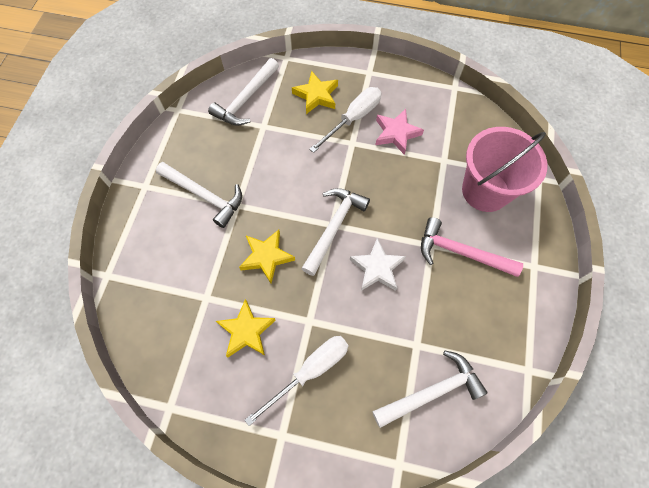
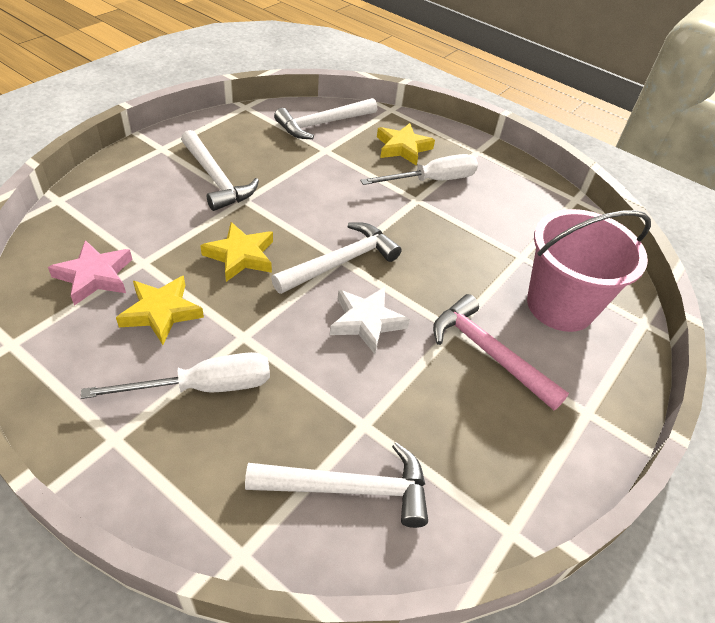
camera: 20 degrees right, 20 degrees down
pink star [376,109,424,155] -> pink star moved to [48,240,133,306]

